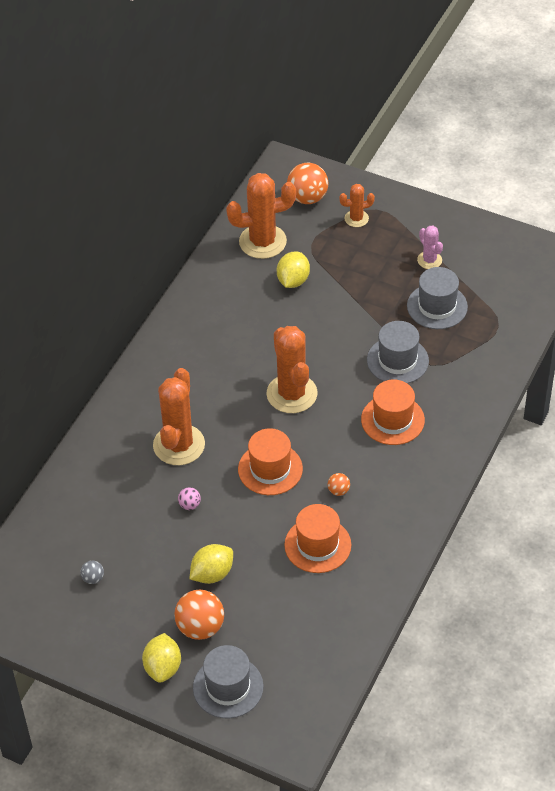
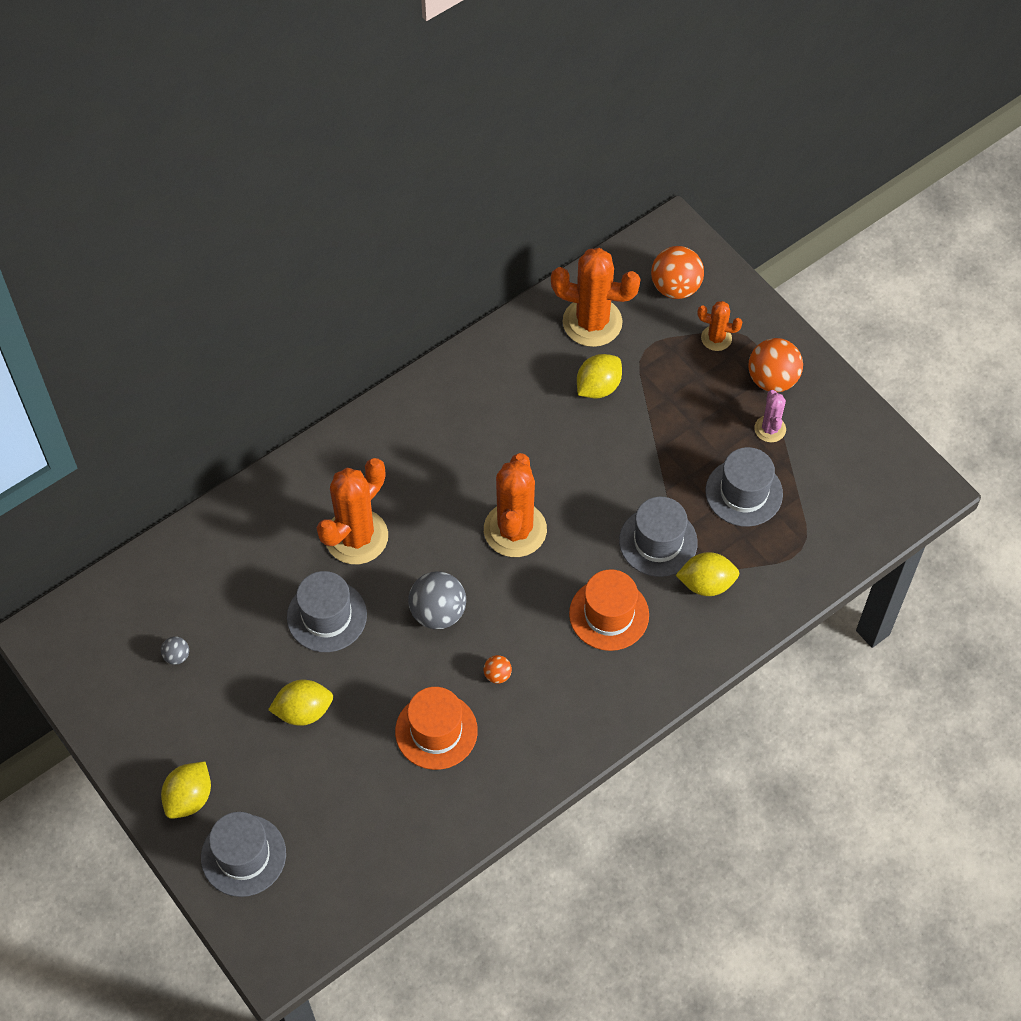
camera: 25 degrees right, 10 degrees up
orange ball [174,590,224,640] -> orange ball moved to [748,338,803,392]
pink ball [178,487,201,510] -> grey hat [287,571,367,652]
orange hat [238,428,303,495] -> grey ball [408,572,466,629]
none -> yellow lemon [676,552,739,596]

